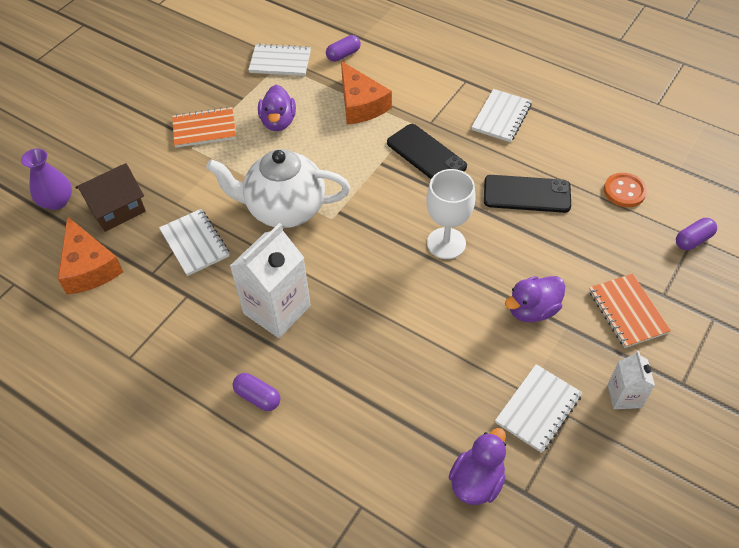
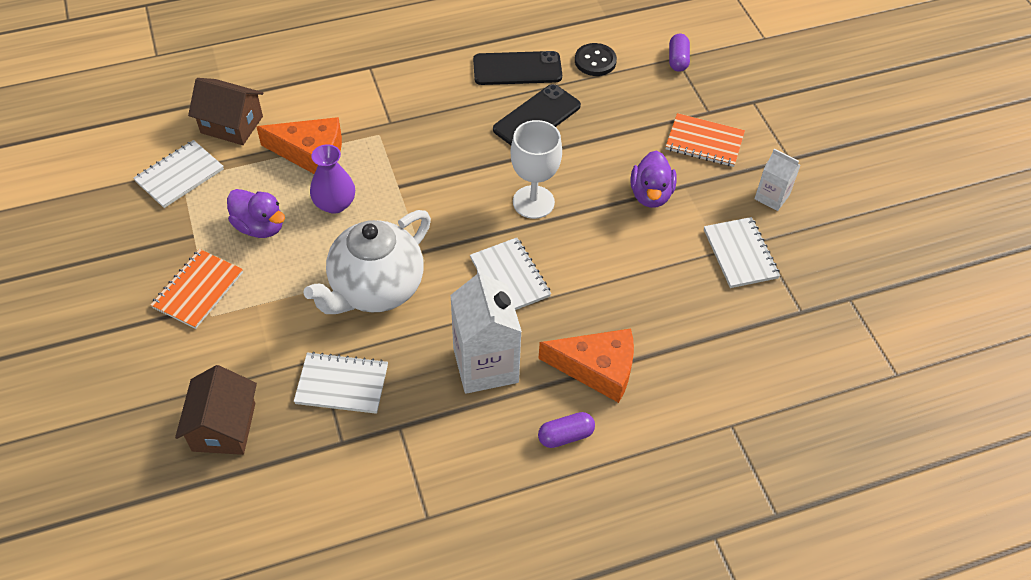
camera: 55 degrees left, 0 degrees up
purple vase [21,148,72,210] -> purple vase moved to [310,144,355,214]
orange cheese [58,216,123,295] -> orange cheese moved to [538,329,634,403]
purple capsule [326,35,361,62] -> brown house [188,78,263,145]
black phone [387,124,467,179] -> black phone moved to [473,51,562,85]
purple duck [449,428,506,505] -> none
white notebook [471,89,532,142] -> white notebook moved to [470,238,551,310]
orange button [604,173,647,207] -> black button [575,43,617,76]

